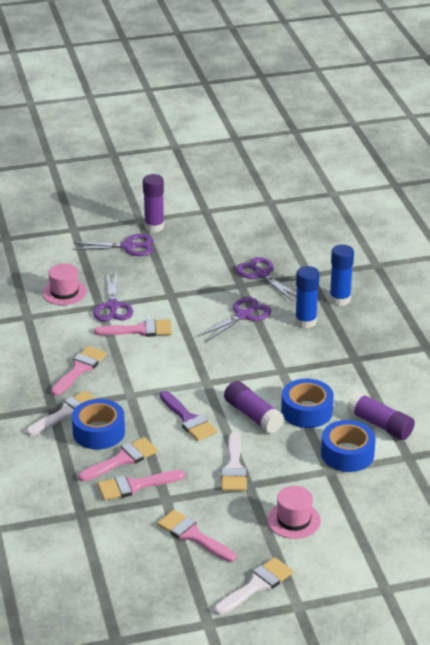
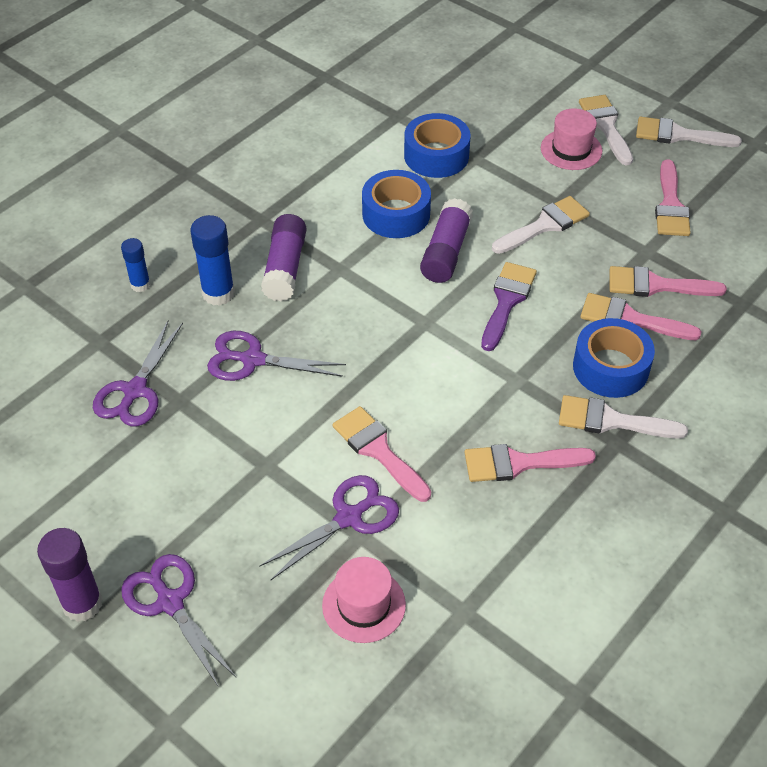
camera: 125 degrees left, 15 degrees up
pink brush [97,470,185,501] -> pink brush turned 150 degrees clockwise [610,266,727,297]
blue glue stick [329,245,354,306] -> blue glue stick [121,238,150,292], size x0.61
purple glue stick [347,391,415,440] -> purple glue stick moved to [261,214,307,301]
none -> white brush [579,95,633,165]

